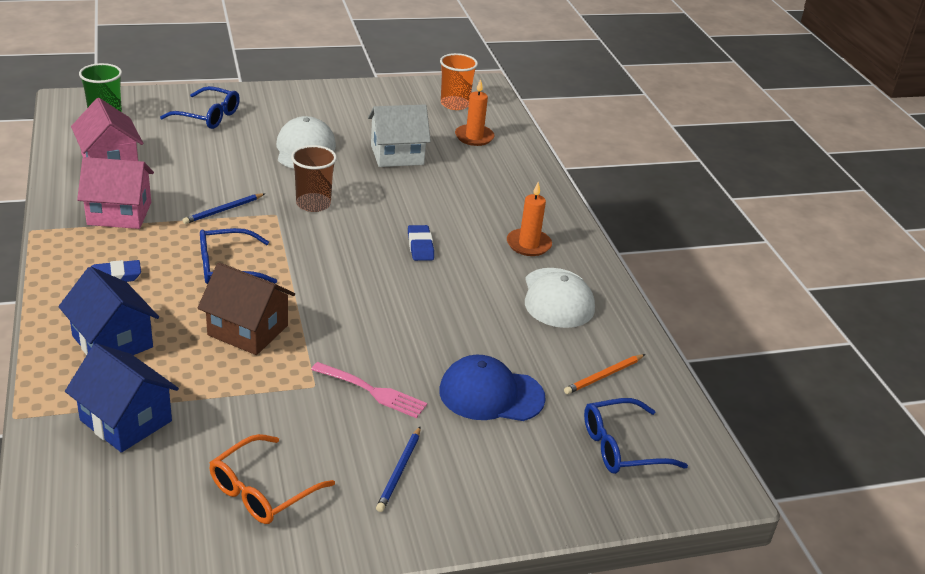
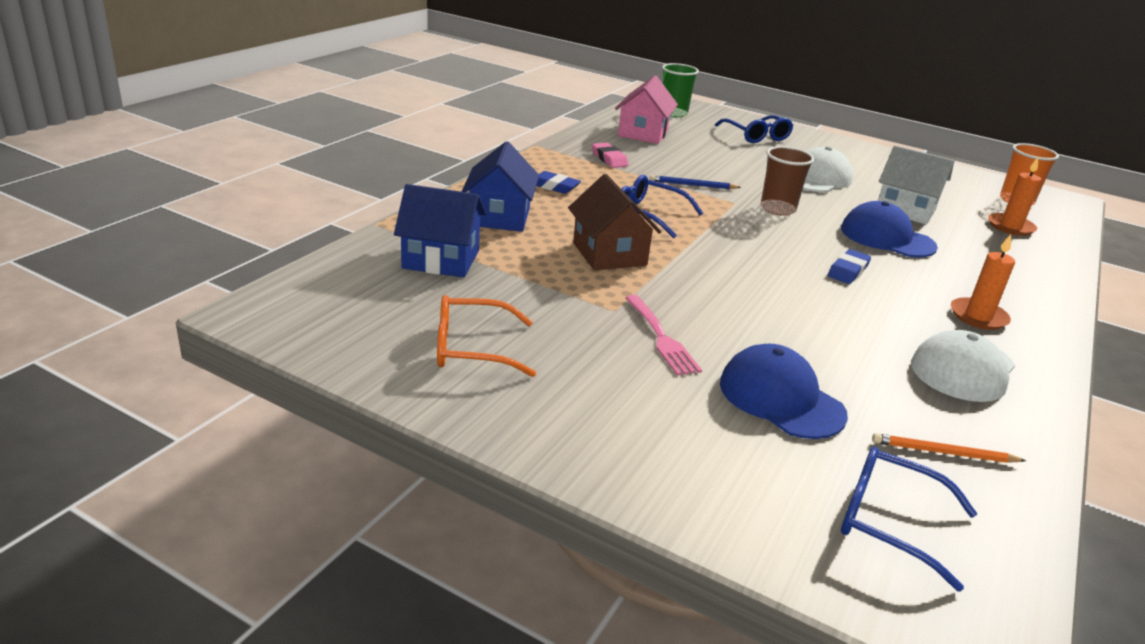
camera: 45 degrees right, 5 degrees down
blue house [65,343,179,452] -> blue house turned 75 degrees counterclockwise [394,184,486,278]
pink house [77,157,154,229] -> pink eraser [592,142,629,168]
blue pencil [376,426,421,512] -> none
none -> blue cap [841,201,938,258]

